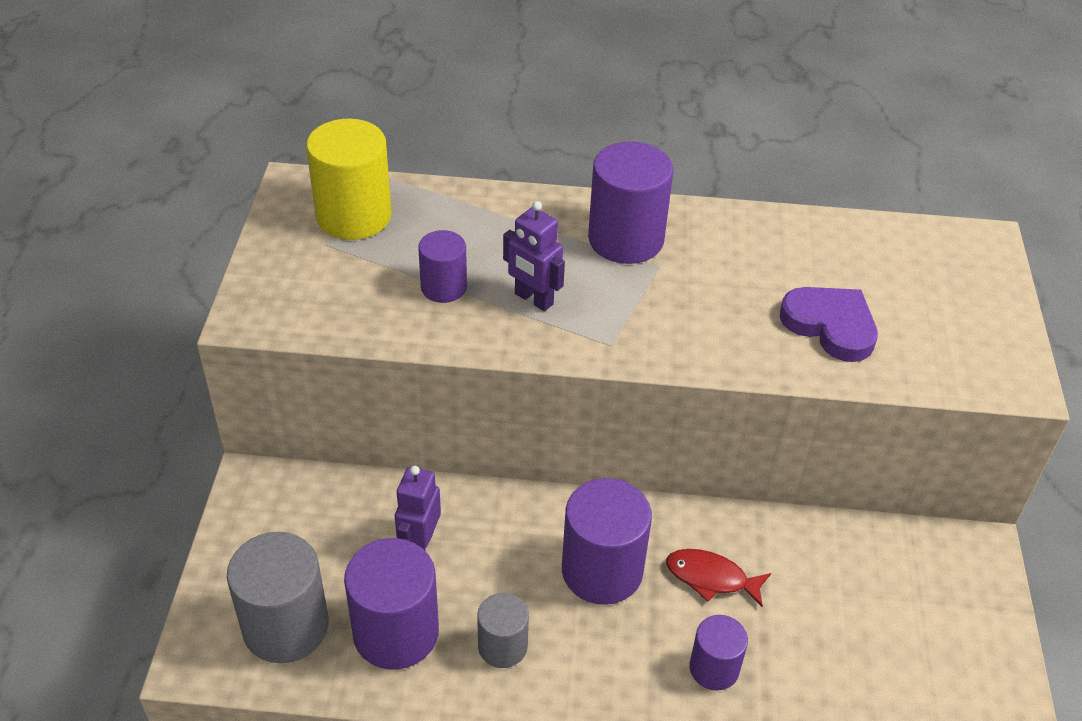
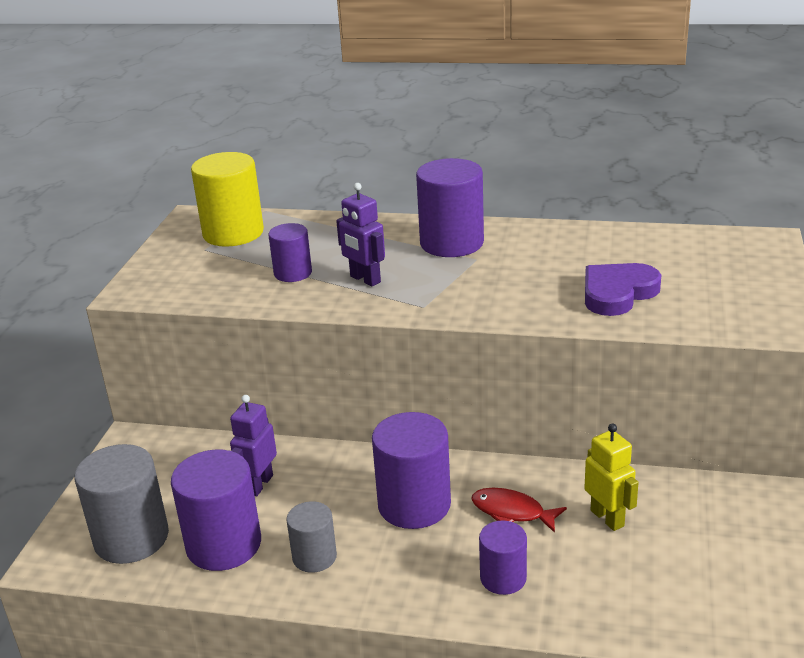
camera: 10 degrees right, 15 degrees down
purple heart [780,287,878,362] -> purple heart turned 90 degrees counterclockwise [585,263,661,316]
none -> yellow robot [584,423,639,531]

